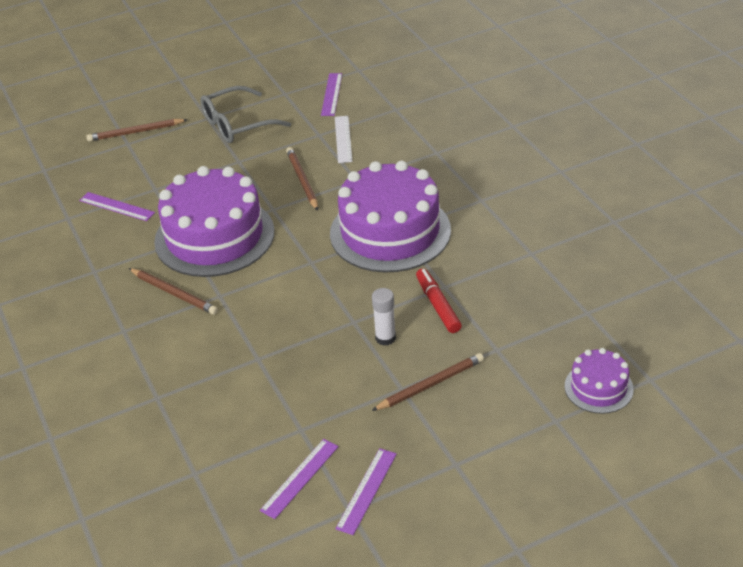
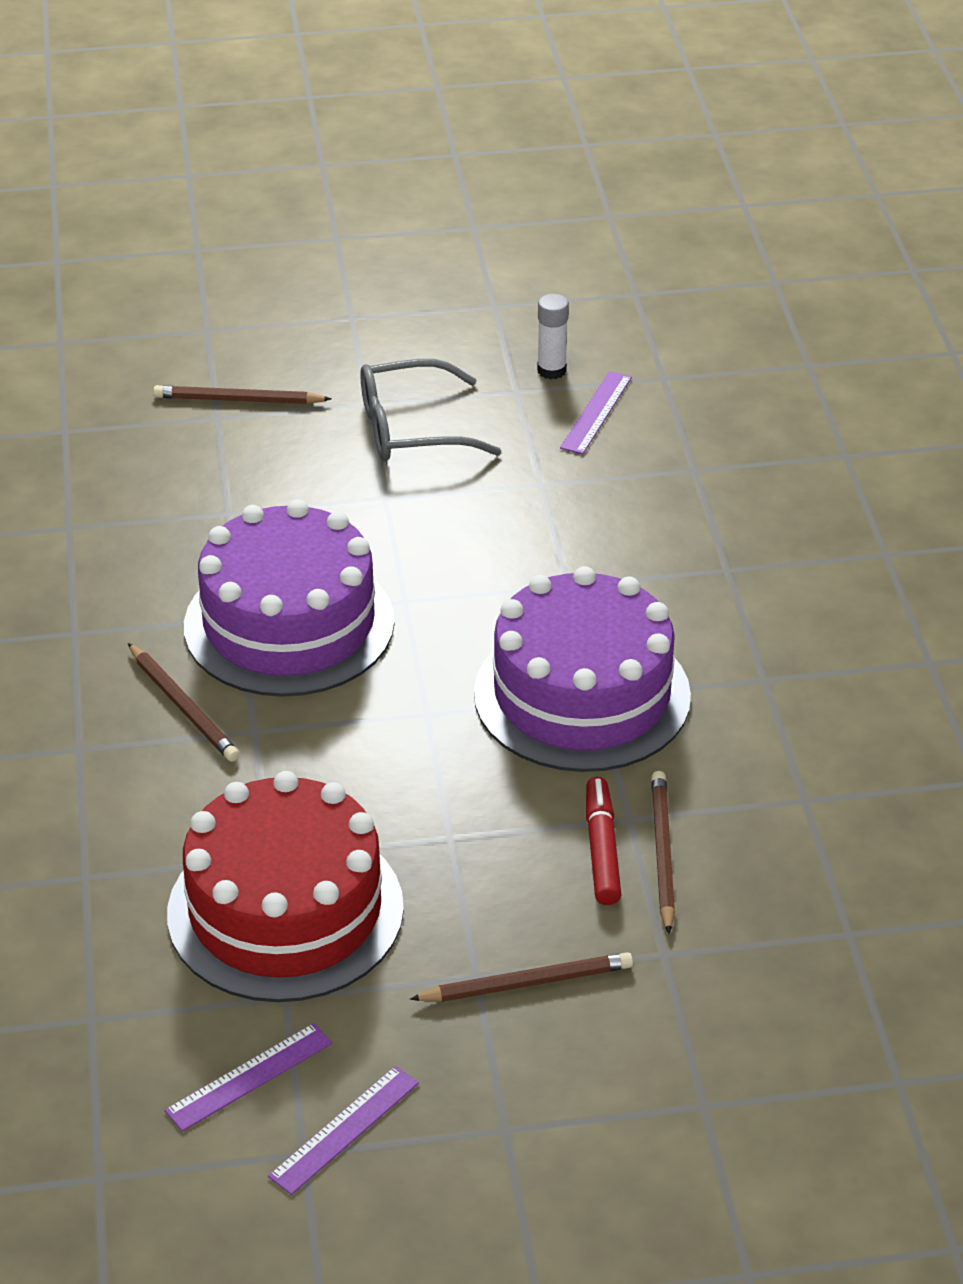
camera: 15 degrees right, 0 degrees up
purple ruler [79,192,155,221] -> none
brown pencil [286,147,318,211] -> brown pencil moved to [651,771,675,934]
white ruler [335,116,353,163] -> none
white glue stick [372,288,396,345] -> white glue stick moved to [537,294,569,379]
purple cake [565,348,634,414] -> none
none -> red cake [167,771,404,1002]

